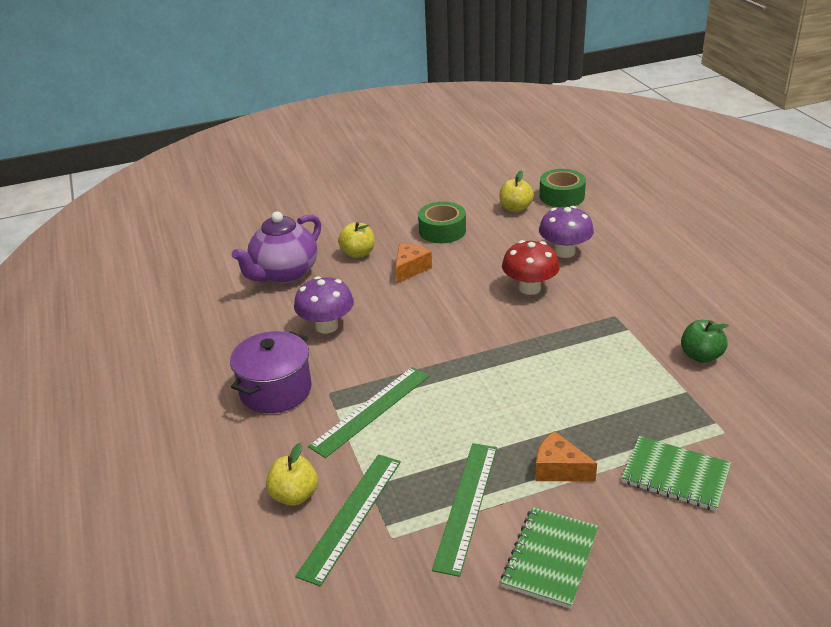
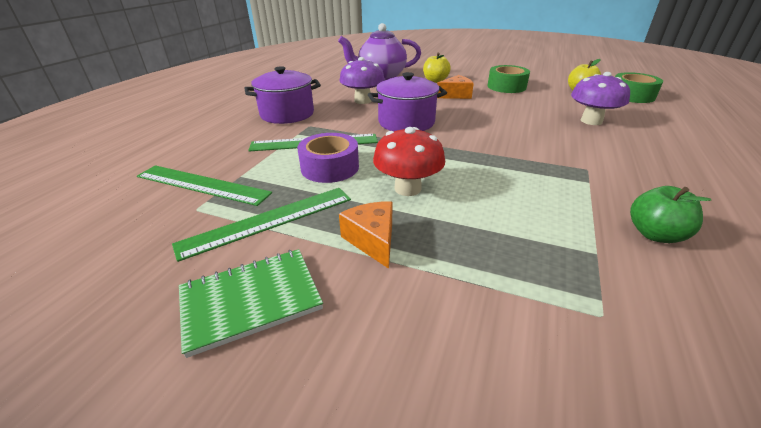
camera: 40 degrees right, 0 degrees up
yellow apple [266,443,318,506] -> none
green ruler [295,454,401,586] -> green ruler turned 45 degrees clockwise [137,165,272,206]
red mushroom [502,240,560,295] -> red mushroom moved to [373,127,445,196]
green notebook [621,436,731,511] -> none
none -> purple tape [297,133,359,183]
none -> purple pot [368,72,447,131]

